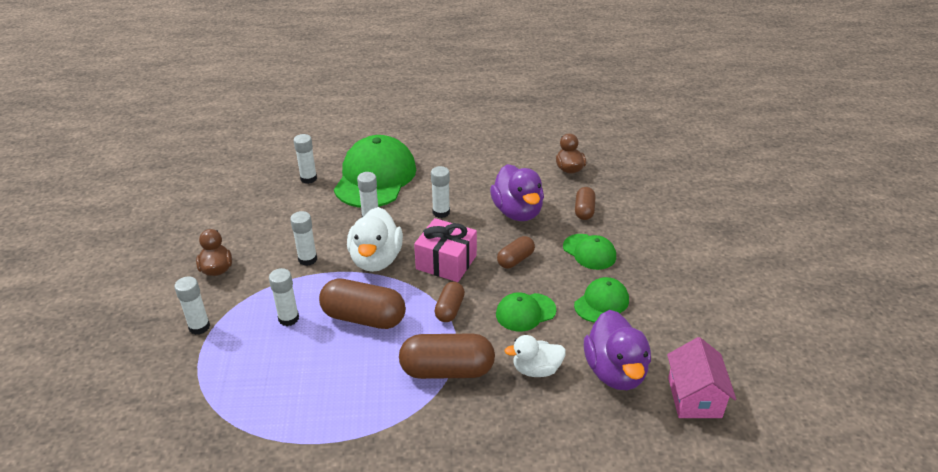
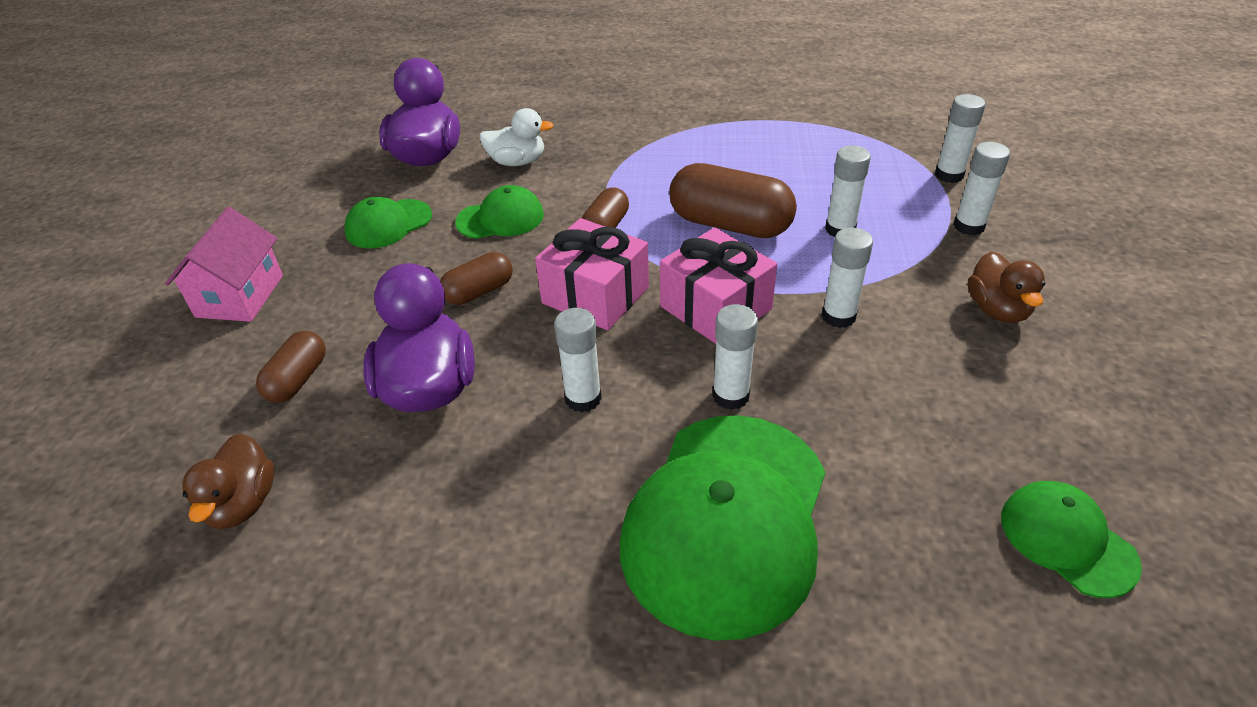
camera: 170 degrees left, 5 degrees up
white glue stick [294,134,317,184] -> white glue stick moved to [935,94,985,183]
white duck [347,207,403,272] -> pink gift [660,227,777,344]
brown capsule [399,333,495,379] -> none
green cap [563,234,616,270] -> green cap moved to [1001,481,1142,598]
pink house [667,337,736,418] -> pink house moved to [165,207,283,322]

